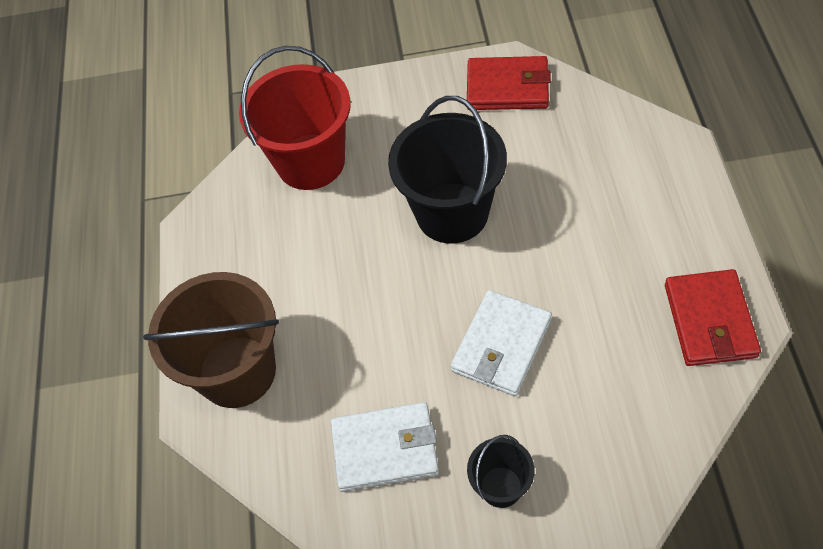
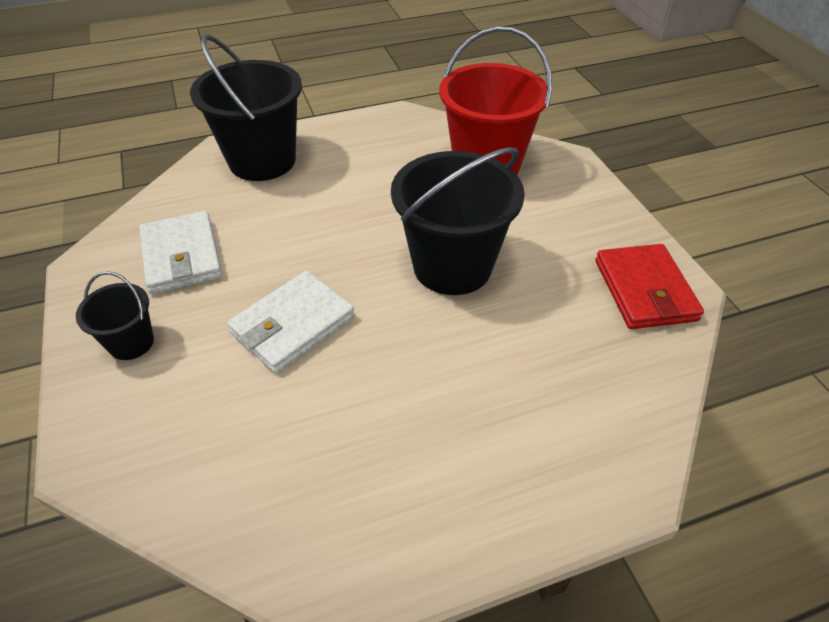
camera: 70 degrees right, 10 degrees down
brown bucket [143,272,279,408] -> black bucket [190,34,302,181]
white wallet [451,290,552,396] -> white wallet turned 60 degrees counterclockwise [227,271,355,373]
red wallet [665,269,761,366] -> none

